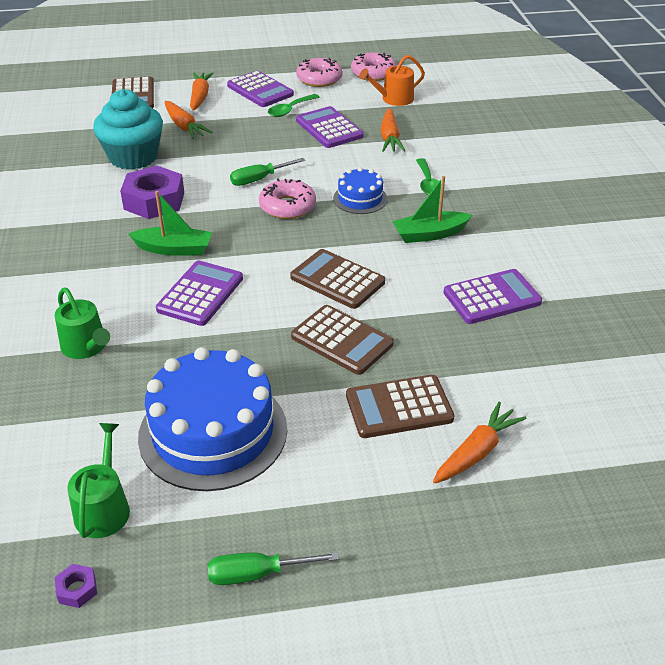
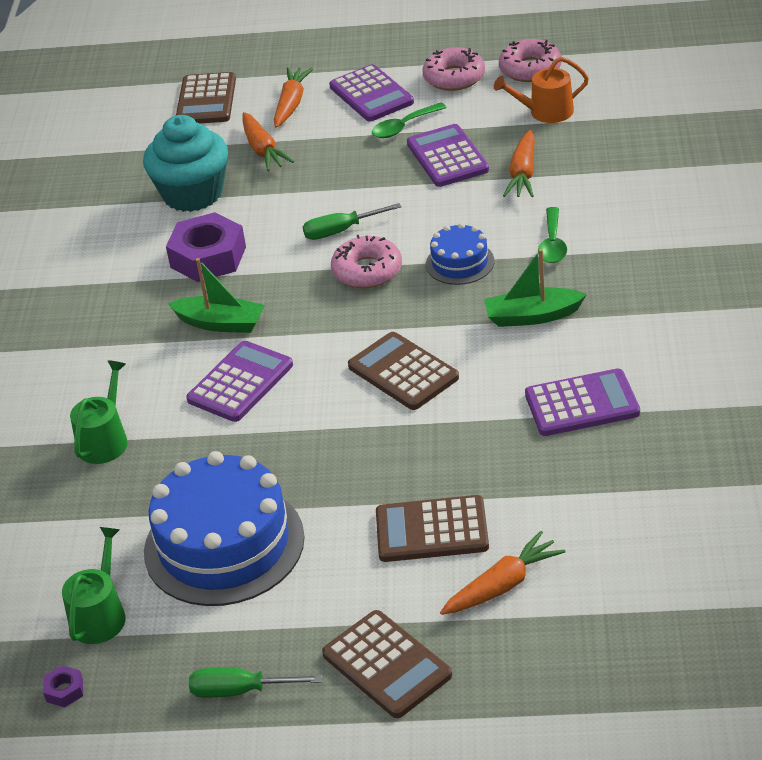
camera: 15 degrees right, 0 degrees up
green watering can [55,288,110,359] -> green watering can turned 135 degrees counterclockwise [70,360,128,464]
brown calculator [291,305,394,375] -> brown calculator moved to [322,610,452,718]

